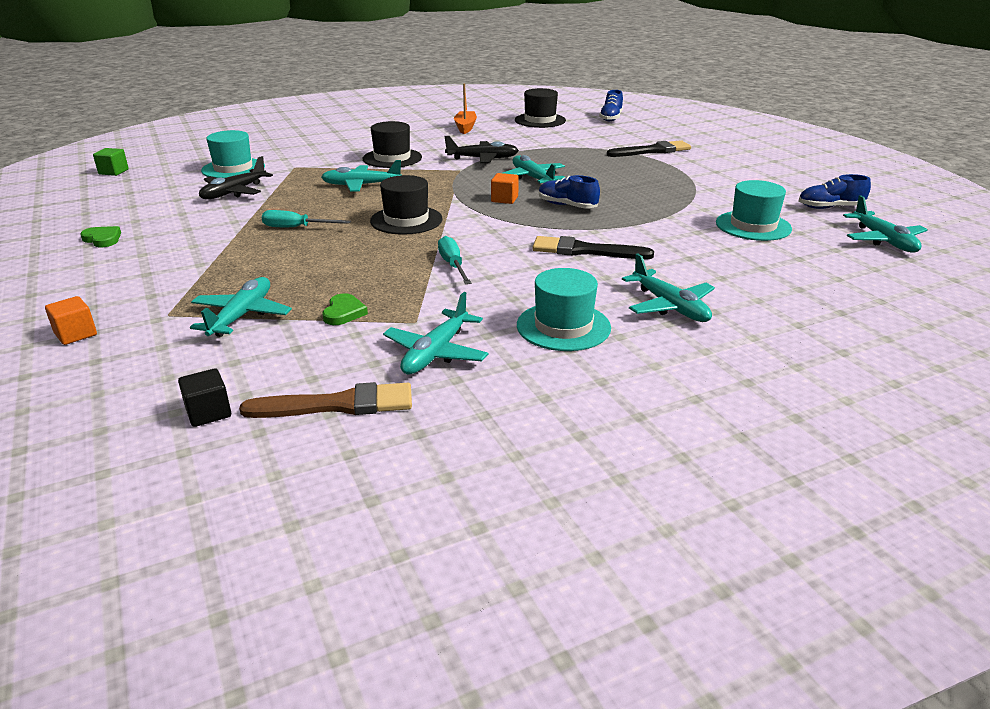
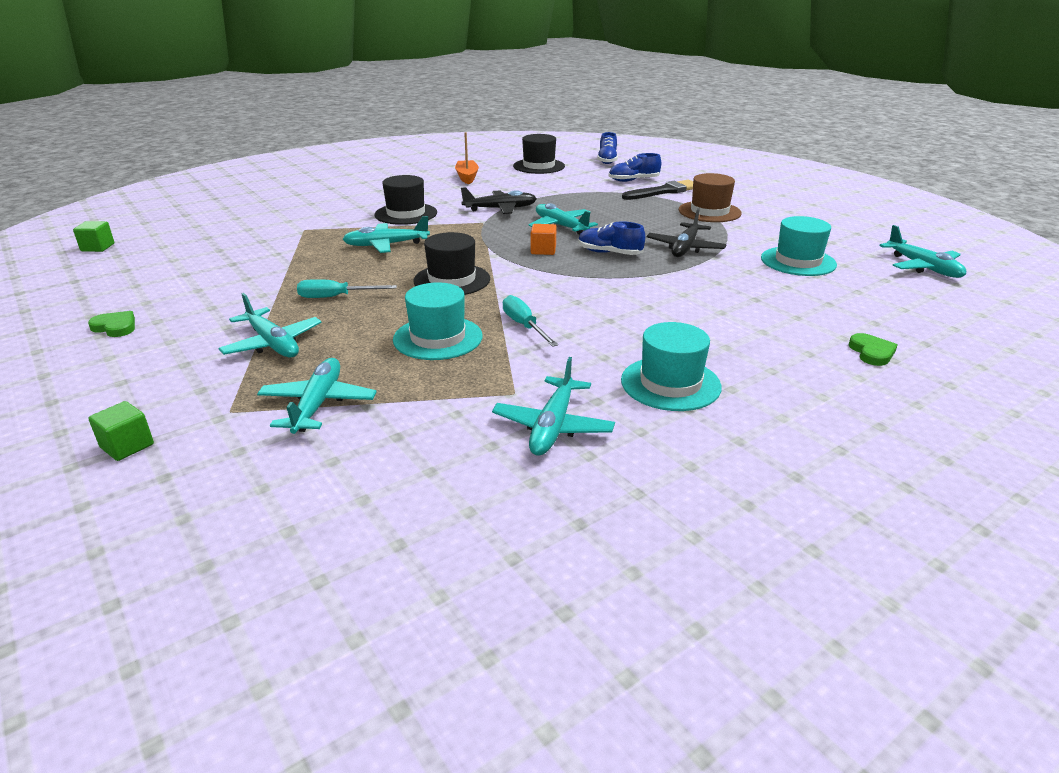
camera: 10 degrees left, 0 degrees up
orange cube [45,296,97,345] -> green cube [88,401,154,461]
black cube [178,368,231,427] -> none
black plane [199,156,273,199] -> black plane moved to [646,209,727,257]
turquoise hat [201,130,265,178] -> turquoise hat moved to [393,282,482,360]
brown brush [239,382,412,418] -> none
green heart [322,293,368,325] -> green heart moved to [849,333,897,366]
black brush [532,236,654,259] -> none
turquoise plane [622,253,715,322] -> turquoise plane moved to [218,293,322,358]
blue shoe [799,174,871,209] -> blue shoe moved to [608,153,661,182]
none -> brown hat [679,173,742,222]

